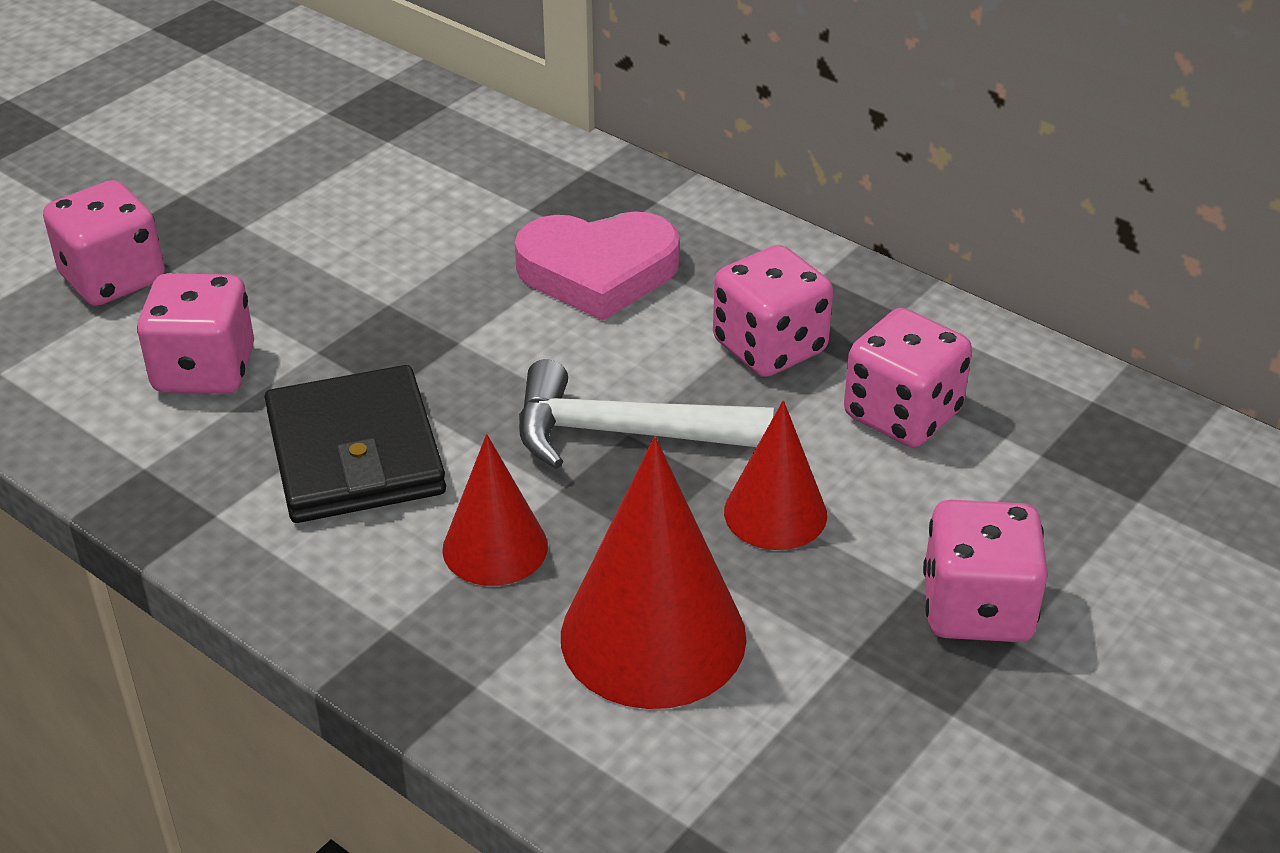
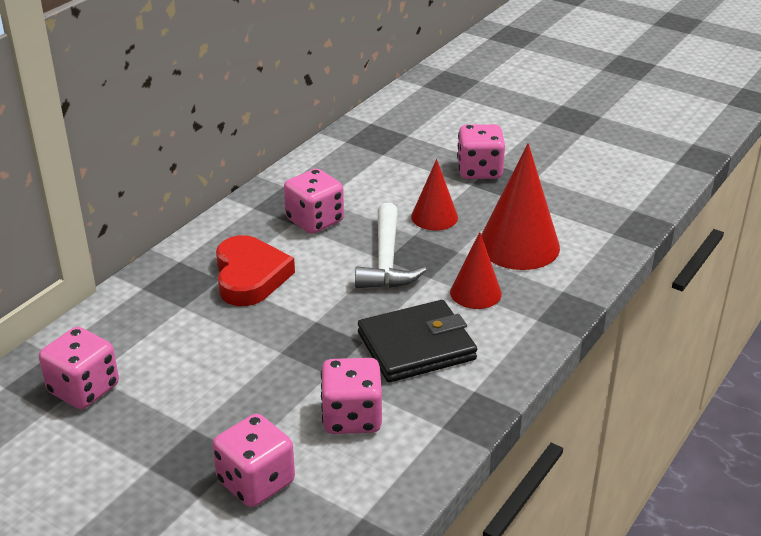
camera: 95 degrees left, 5 degrees down
pink heart [515,211,680,321] -> red heart [216,235,295,306]
pink dice [844,308,972,447] -> pink dice moved to [39,327,119,409]

